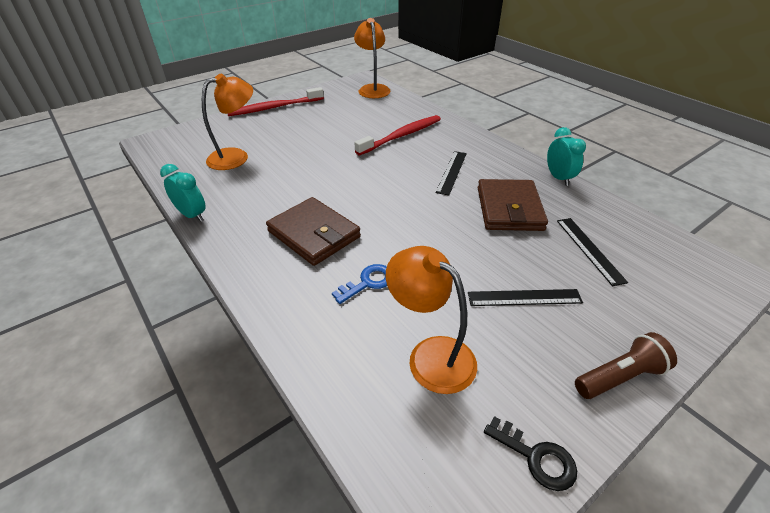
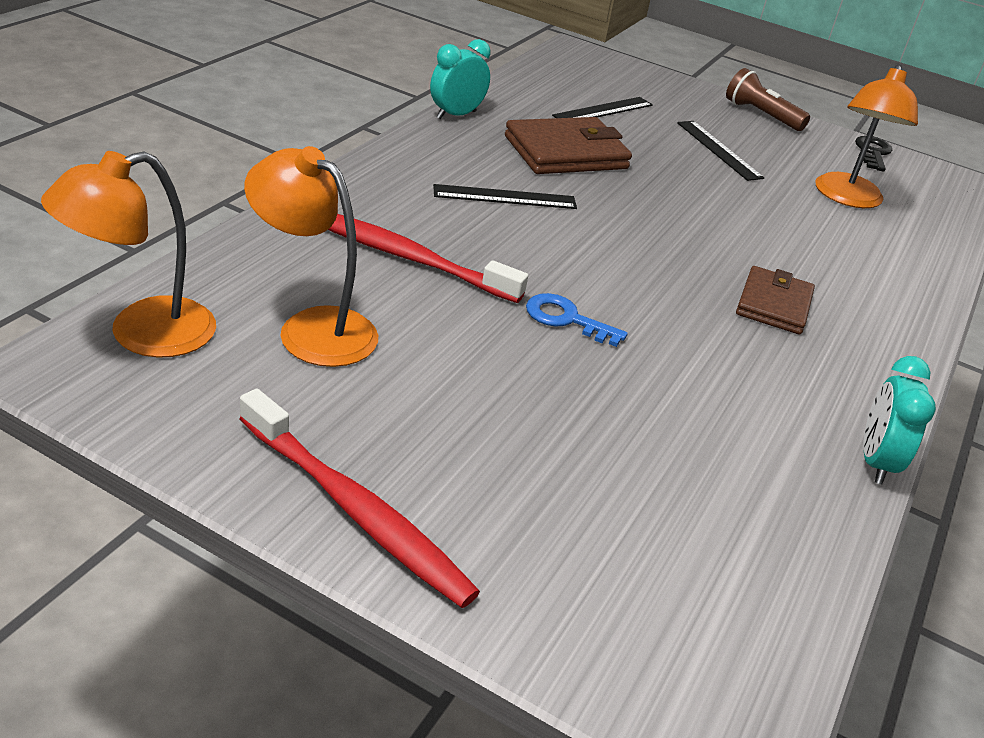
camera: 120 degrees left, 5 degrees down
orange lamp [202,73,253,170] -> orange lamp moved to [244,146,378,367]
brown wallet [266,197,361,266] -> brown wallet [736,266,815,335], size x0.66
blue key [332,264,387,304] -> blue key moved to [526,293,628,347]

